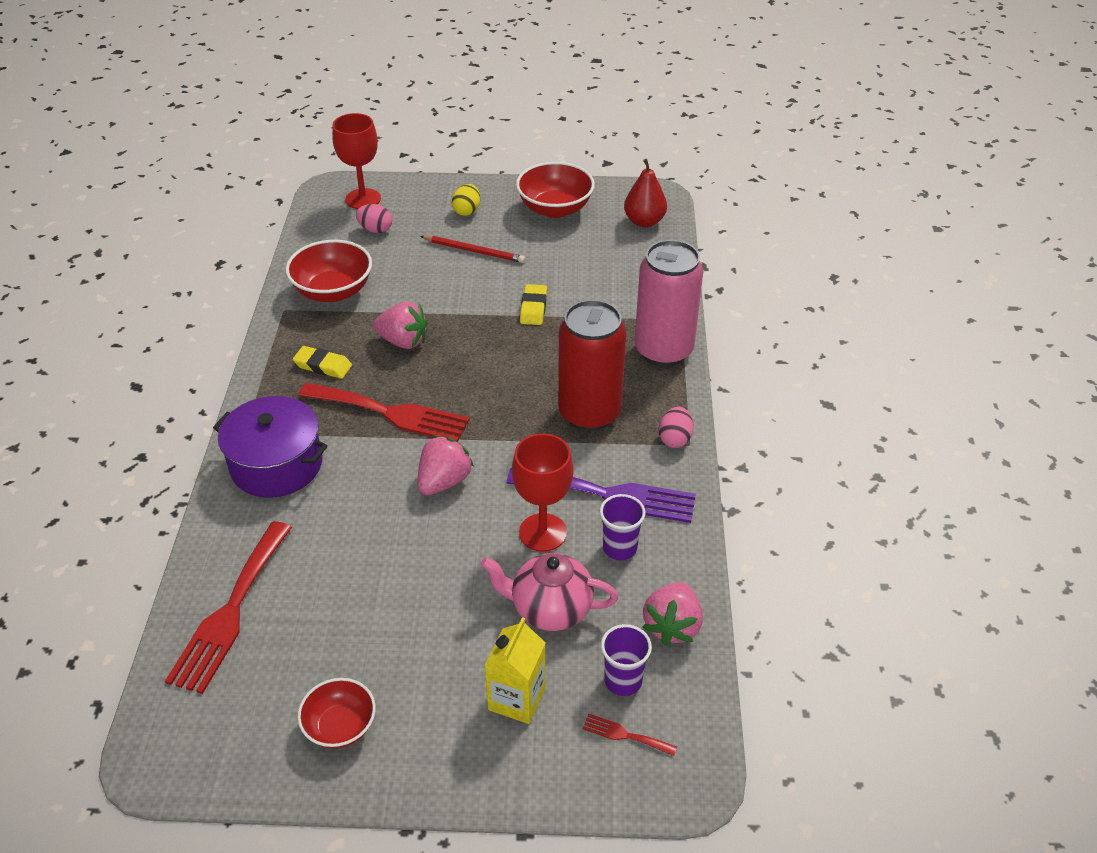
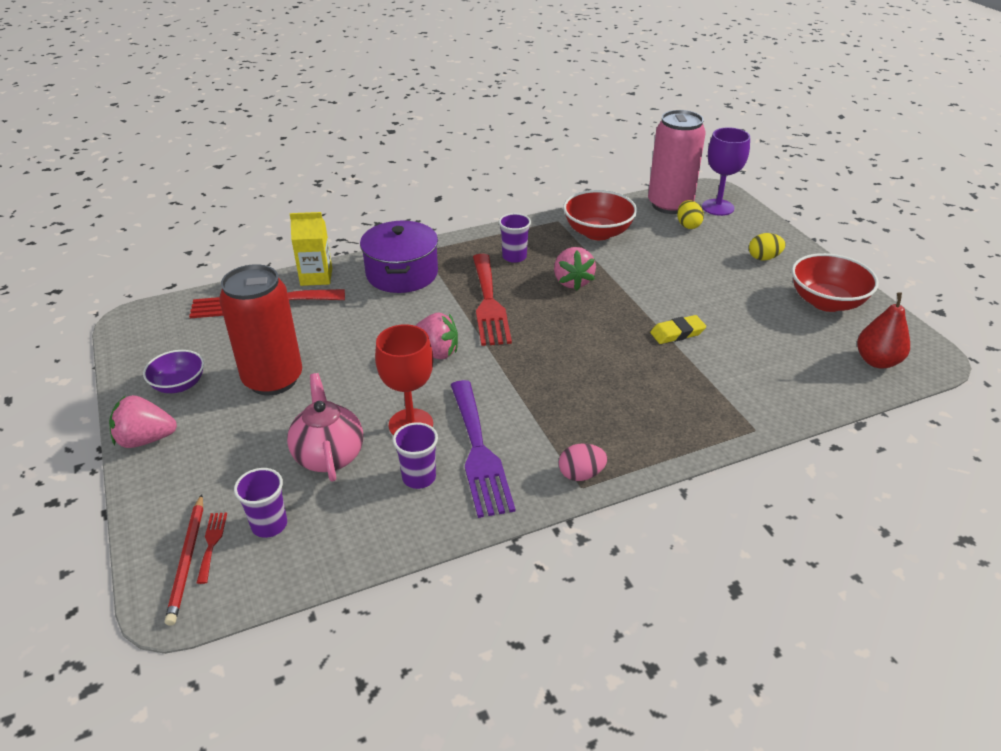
camera: 65 degrees right, 5 degrees down
yellow eraser [293,346,352,379] -> purple cup [499,213,531,263]
red bowl [298,678,376,749] -> purple bowl [143,350,204,393]
red goblet [332,113,381,209] -> purple goblet [702,127,750,216]
pink egg [356,204,392,233] -> yellow egg [677,200,704,229]
red pencil [420,236,525,263] -> red pencil moved to [165,494,203,626]
yellow carton [484,617,546,724] -> yellow carton moved to [290,212,332,286]
red can [558,300,626,431] -> red can moved to [219,264,302,395]
pink can [635,240,703,366] -> pink can moved to [648,110,706,214]
pink strawberry [643,582,703,646] -> pink strawberry moved to [109,395,177,448]

